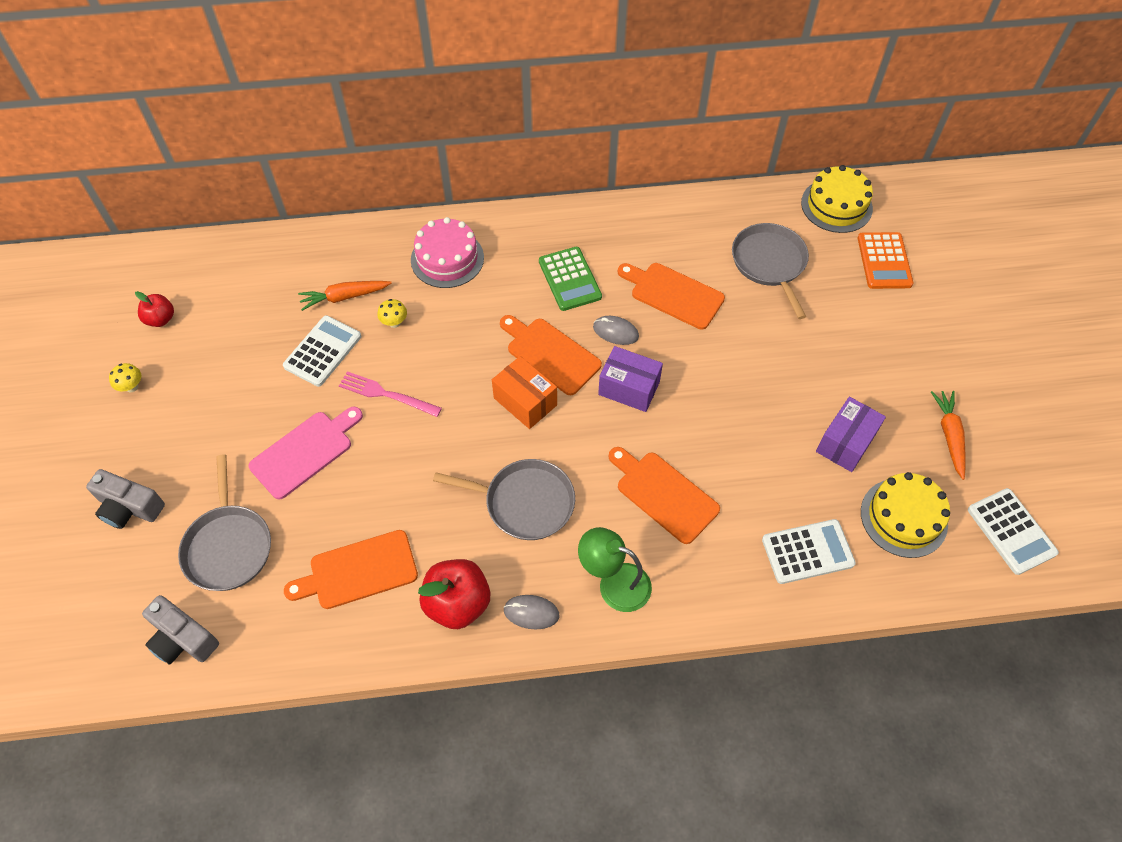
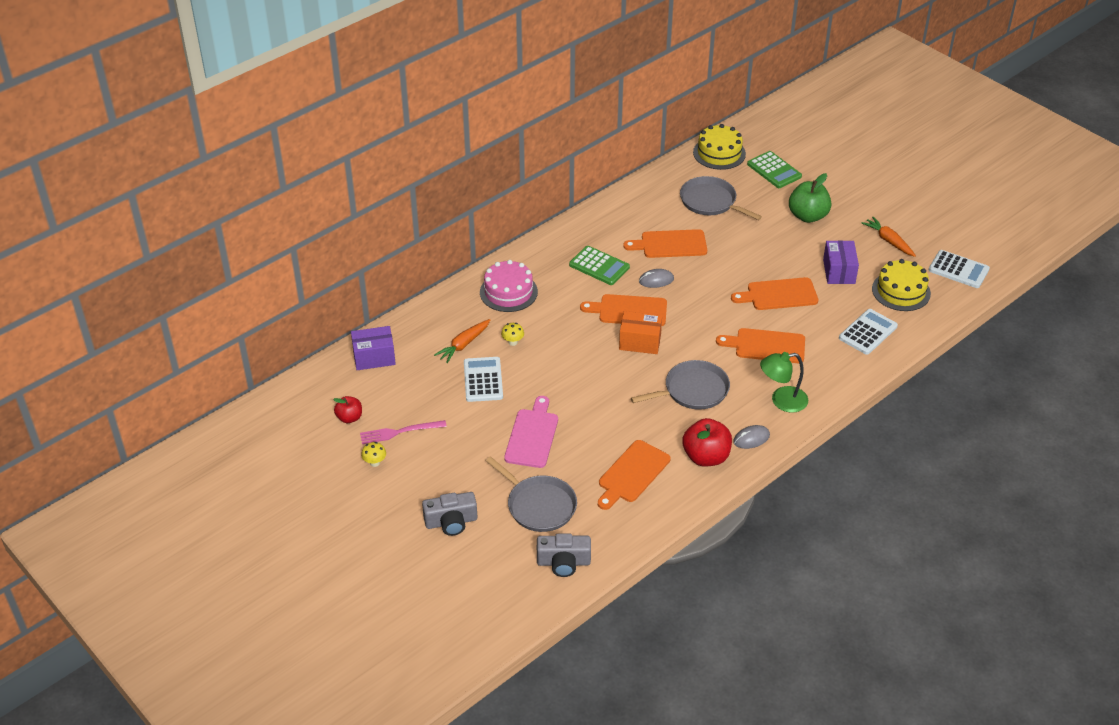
camera: 35 degrees left, 15 degrees down
pink fork [339,371,442,417] -> pink fork moved to [360,420,447,444]
purple box [598,346,663,412] -> purple box moved to [351,326,396,370]
orange calculator [857,232,914,289] -> green calculator [747,151,802,188]
none -> orange cutting board [731,277,818,310]
none -> green apple [789,173,831,223]

